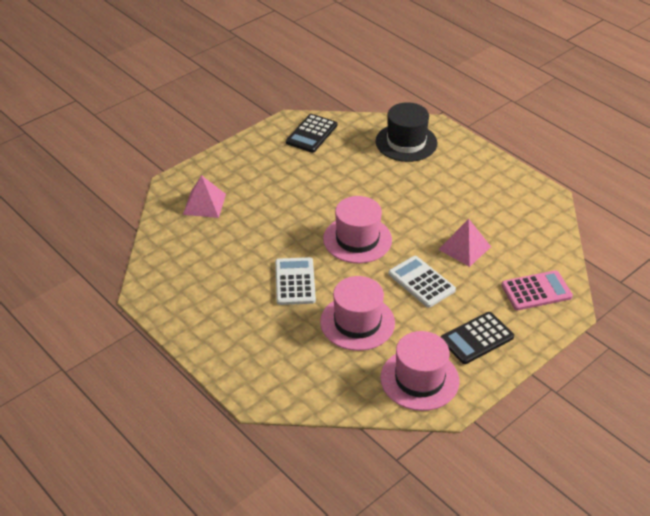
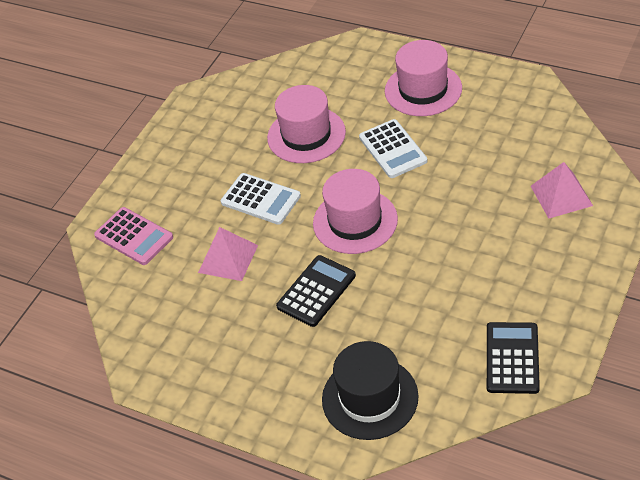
camera: 165 degrees right, 5 degrees up
pink hat [380,331,459,411] -> pink hat moved to [385,40,462,116]
black calculator [441,312,514,364] -> black calculator moved to [276,255,356,327]
pink calculator [501,270,573,310] -> pink calculator turned 105 degrees counterclockwise [94,207,173,265]

